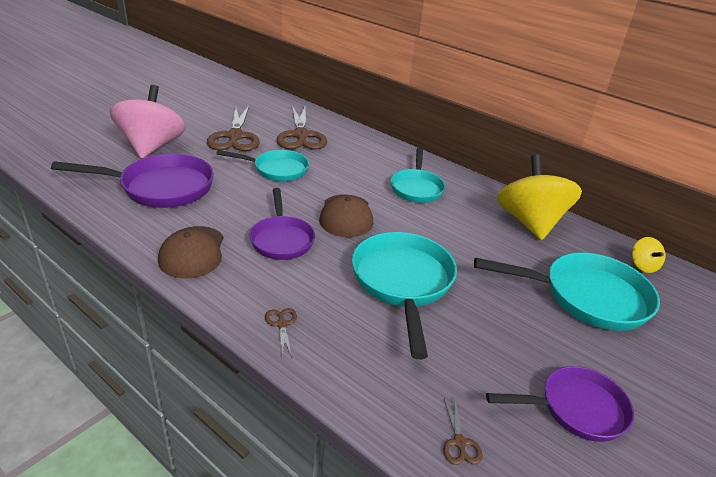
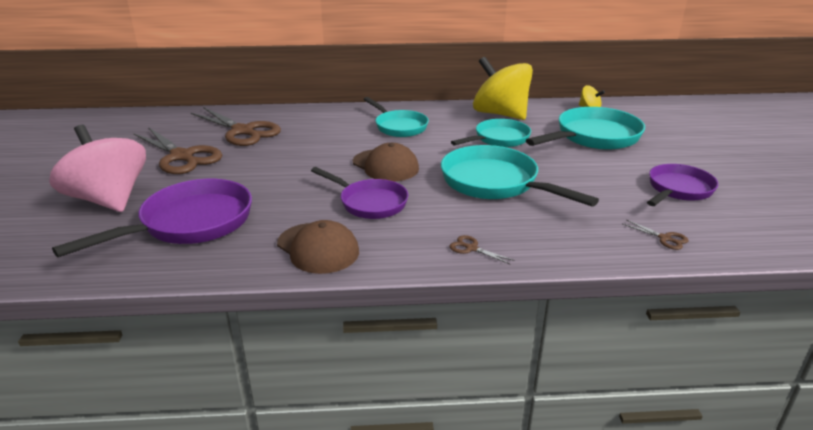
camera: 40 degrees left, 5 degrees down
turquoise pan [216,150,309,182] -> turquoise pan moved to [451,119,531,147]

